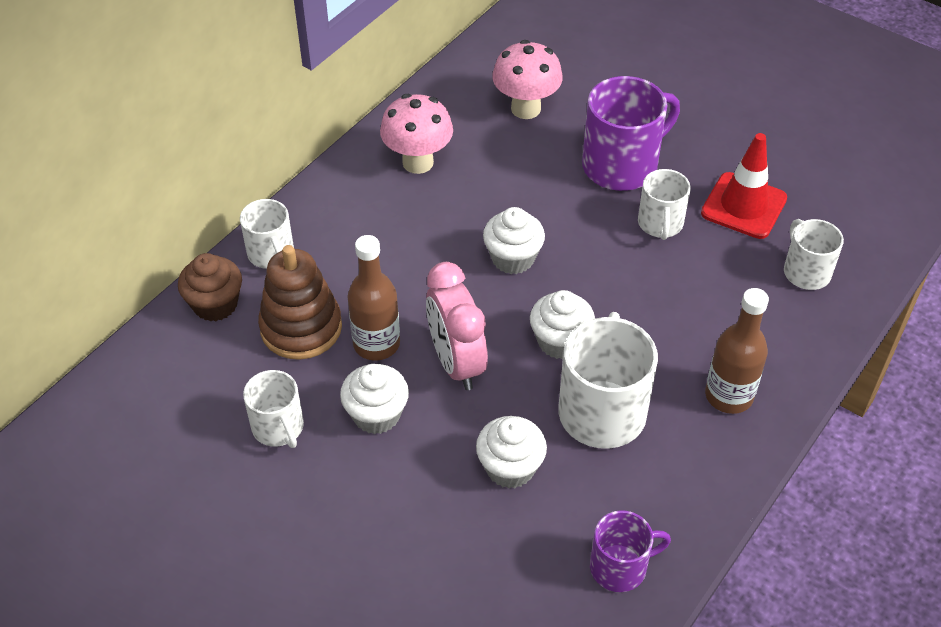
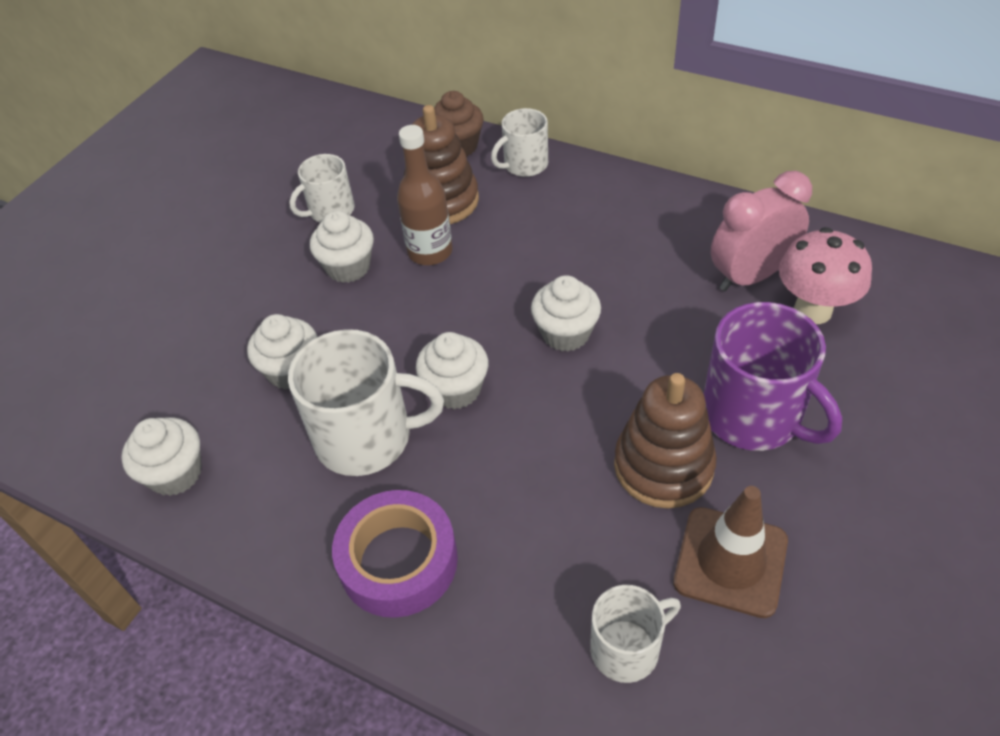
camera: 85 degrees right, 0 degrees up
pink mushroom [380,94,453,174] -> none
pink clock [426,262,488,390] -> pink clock moved to [711,171,812,291]
purple mug [590,510,671,592] -> white cupcake [121,417,202,496]
white mug [638,169,691,240] -> brown stacking toy [614,373,717,509]
red traffic cone [701,133,787,239] -> brown traffic cone [673,486,788,618]
brown bottle [705,288,769,414] -> purple tape [332,490,458,618]

